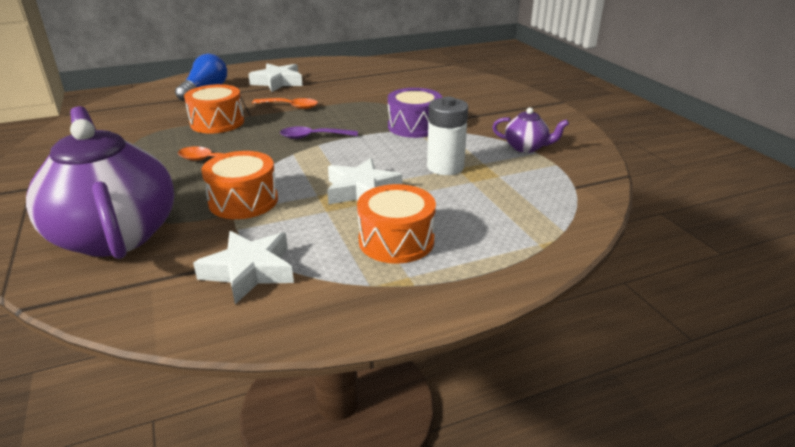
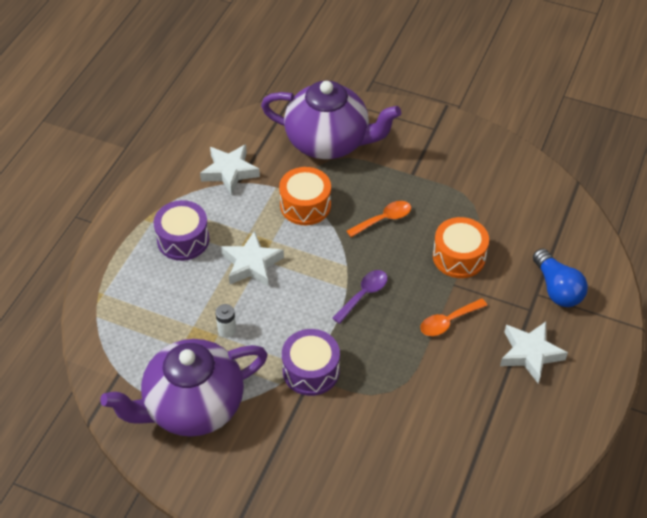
camera: 135 degrees right, 20 degrees up
orange drum [357,184,436,264] -> purple drum [154,200,210,261]
white battery [427,96,468,175] -> white battery [216,304,236,338], size x0.55
purple teapot [492,107,569,153] -> purple teapot [100,339,268,437], size x2.27

